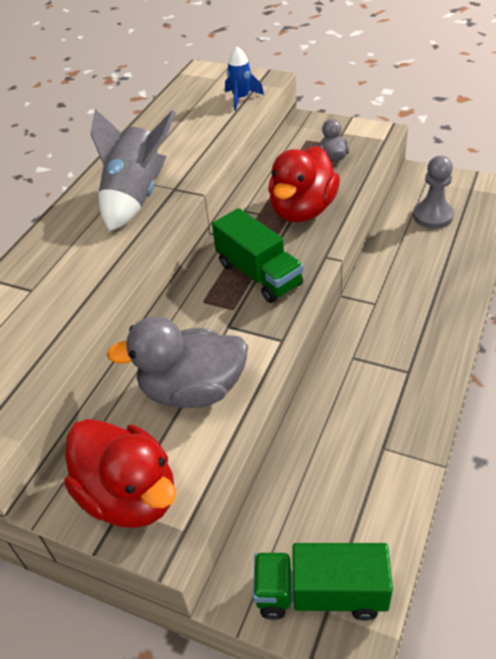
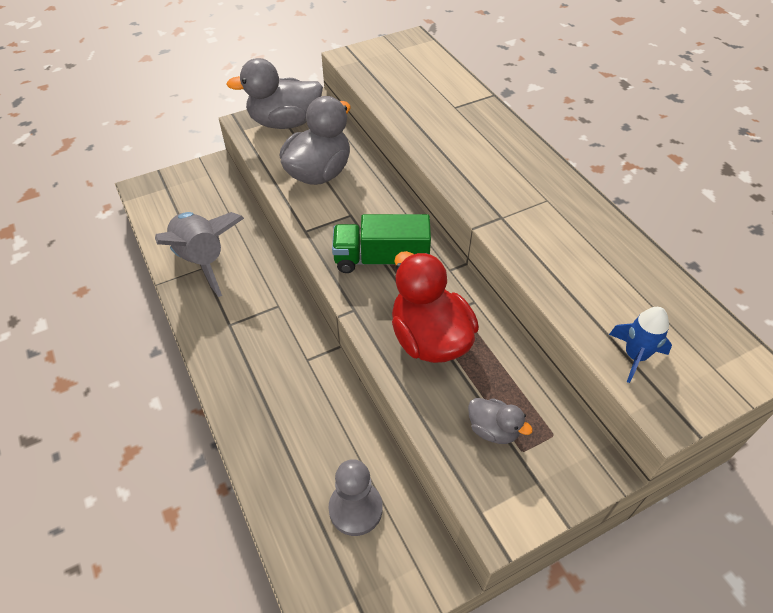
camera: 125 degrees right, 5 degrees up
red duck [64,419,176,528] -> grey duck [226,58,323,129]
grey rocket [90,109,176,232] -> grey rocket moved to [155,212,244,297]
green truck [253,543,393,621] -> none

